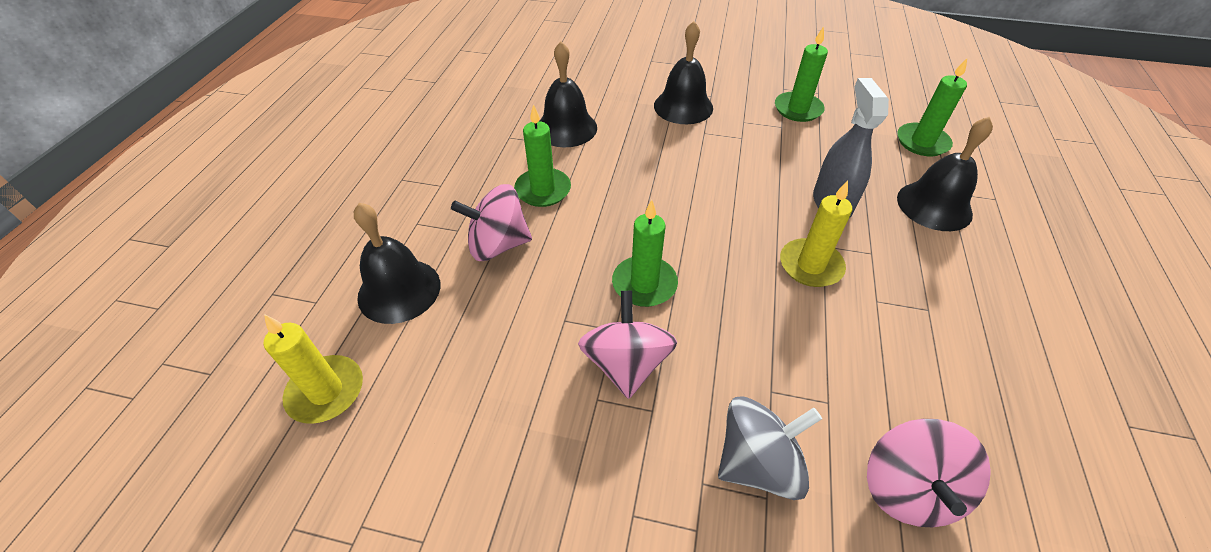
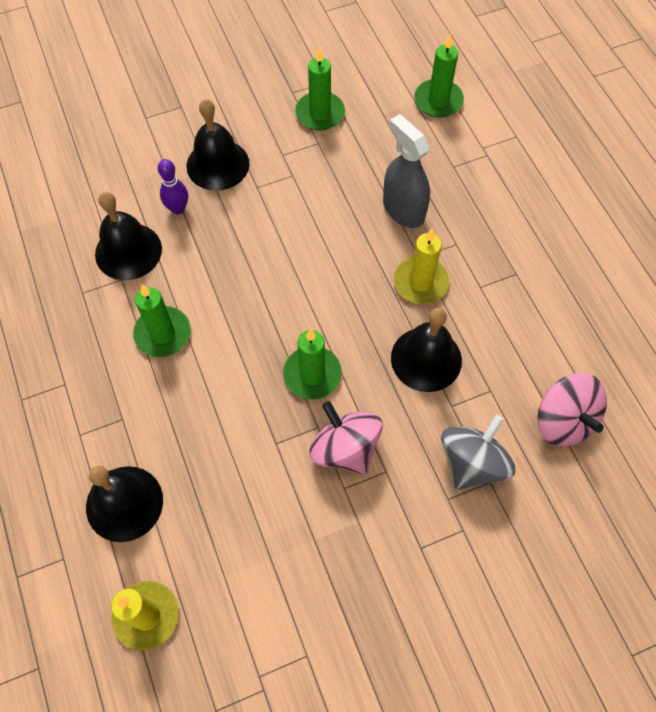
camera: 35 degrees left, 15 degrees up
pink spinning top [451,184,532,261] -> none
black bell [897,117,993,231] -> black bell moved to [391,308,462,392]
none -> purple bowling pin [158,159,188,214]

